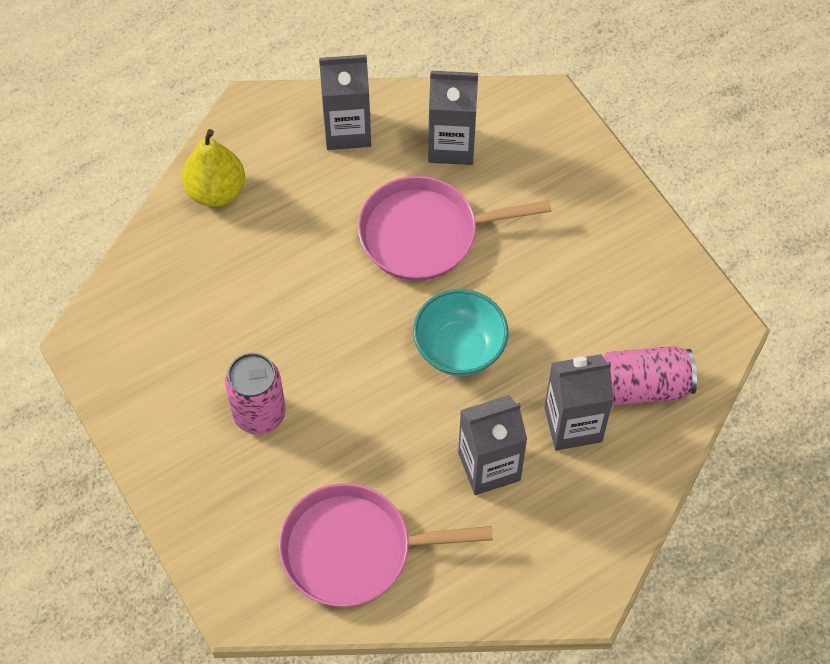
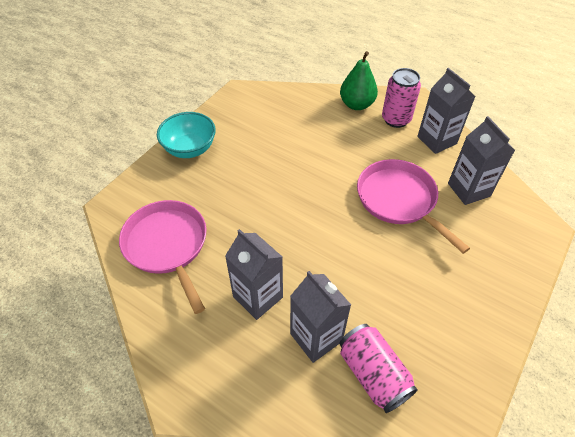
camera: 65 degrees right, 10 degrees down
yellow pear [182,129,245,207] -> green pear [340,51,378,110]
pink can [225,353,286,434] -> pink can moved to [382,68,421,128]
turquoise bowl [413,289,508,376] -> turquoise bowl moved to [157,112,216,158]

